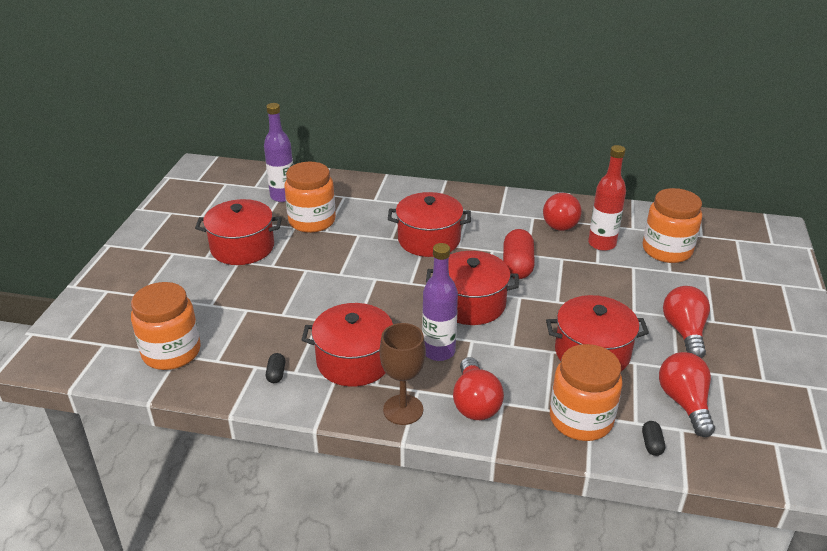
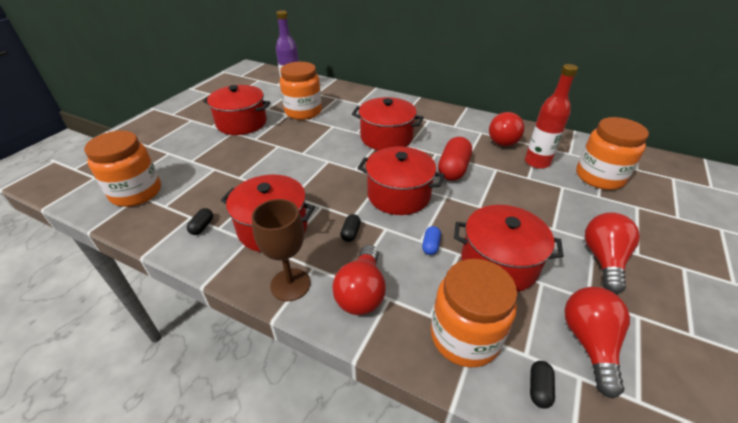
camera: 15 degrees right, 5 degrees up
purple bottle [422,243,458,361] -> black capsule [340,214,361,242]
none -> blue capsule [422,226,441,255]

